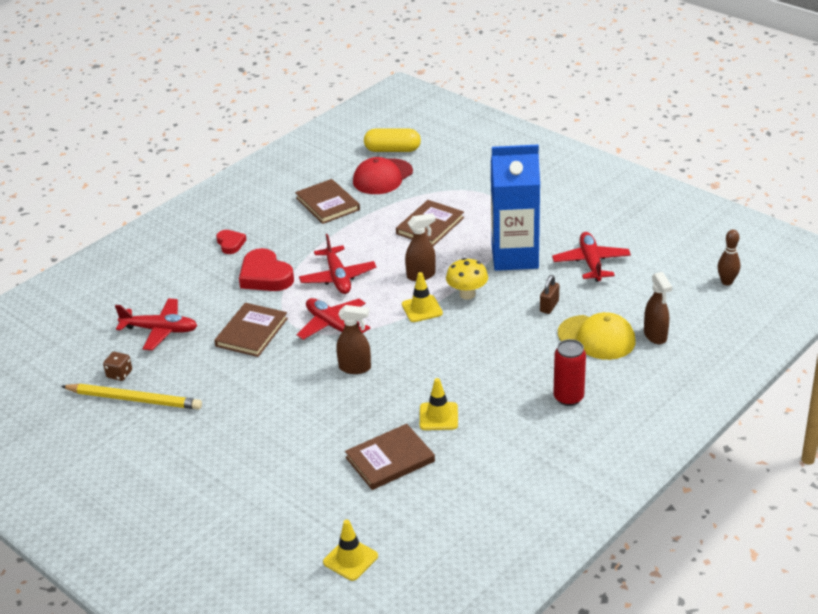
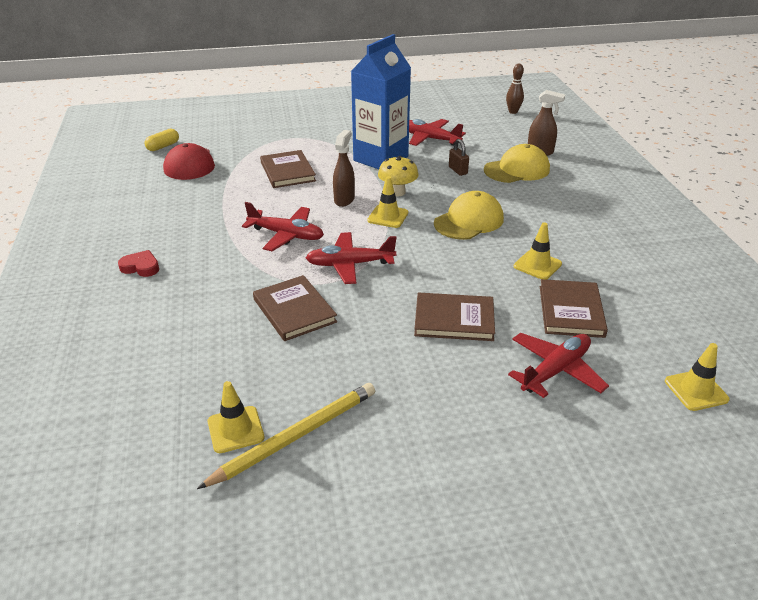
camera: 55 degrees left, 0 degrees up
brown dice [103,352,132,381] -> yellow traffic cone [207,381,264,453]
red plane [115,298,197,350] -> red plane moved to [508,333,609,398]
red heart [239,248,294,291] -> none
brown book [295,179,360,224] -> brown book moved to [414,293,495,341]
brown spray bottle [336,305,371,374] -> none
yellow capsule [364,129,421,152] -> yellow capsule [144,129,179,151], size x0.65
red can [553,339,586,406] -> none
none -> yellow cap [434,191,504,240]

